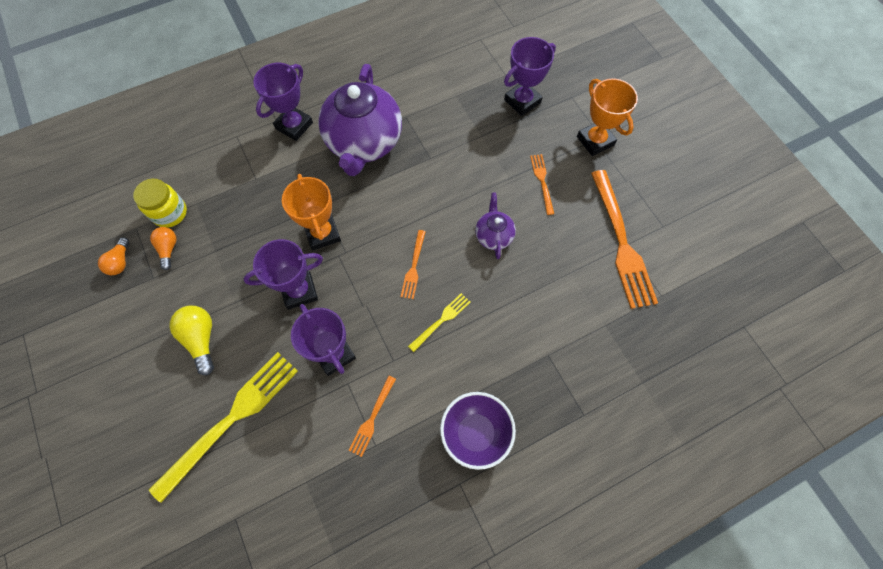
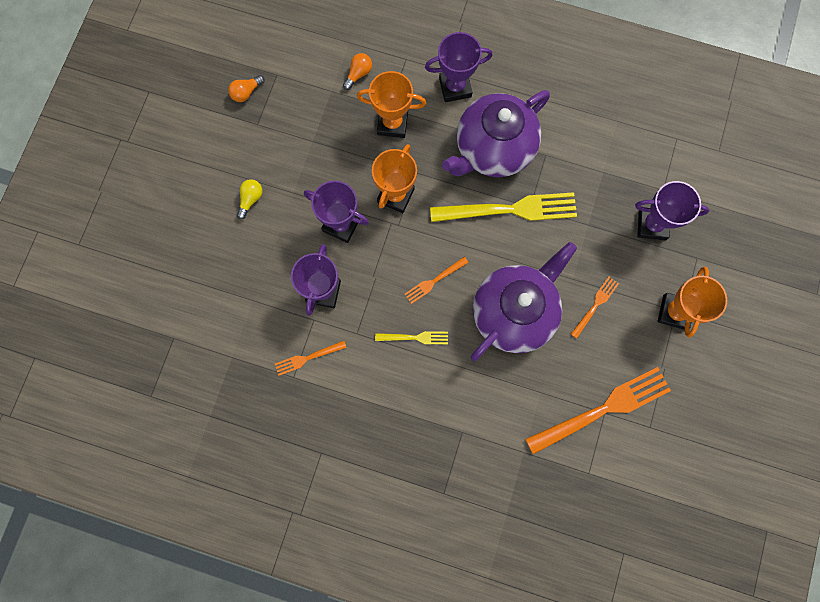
camera: 45 degrees right, 10 degrees up
yellow jar [133,179,187,228] -> none
yellow fork [149,352,298,503] -> yellow fork moved to [430,192,577,222]
orange light bulb [150,227,177,270] -> orange light bulb moved to [343,53,372,90]
yellow light bulb [169,306,214,375] -> yellow light bulb [237,179,262,219], size x0.65
purple bowl [440,392,516,470] -> none
purple teapot [475,192,516,259] -> purple teapot [471,242,577,361], size x2.17
orange fork [591,170,658,309] -> orange fork turned 150 degrees counterclockwise [525,367,671,454]
none -> orange trophy [357,71,426,138]

